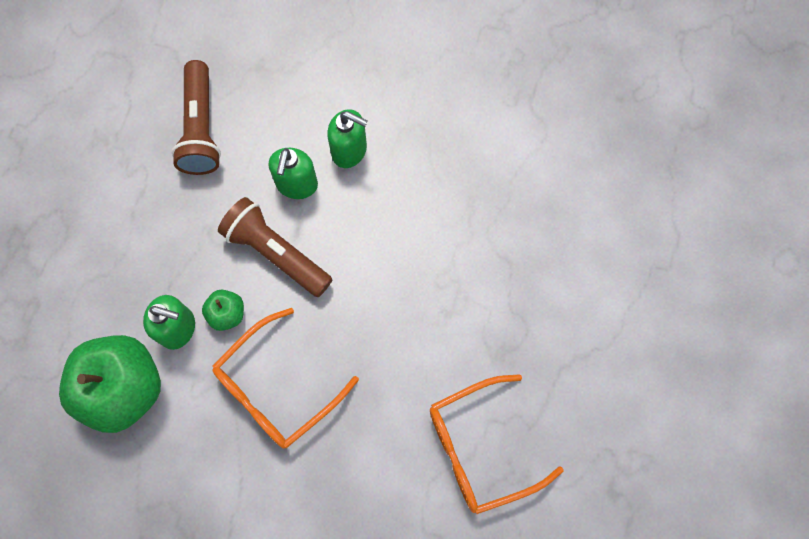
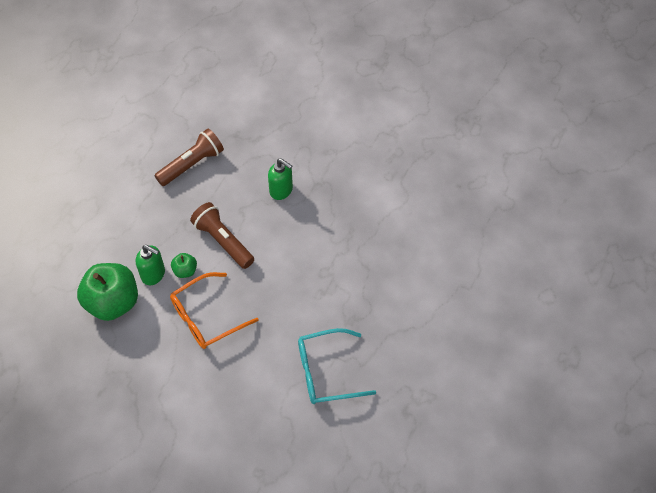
camera: 10 degrees right, 15 degrees down
brown flashlight [172,60,221,175] -> brown flashlight turned 135 degrees counterclockwise [155,129,224,186]
green soap dispenser [269,148,318,199] -> none
orange glasses [430,374,564,514] -> turquoise glasses [298,328,376,404]

